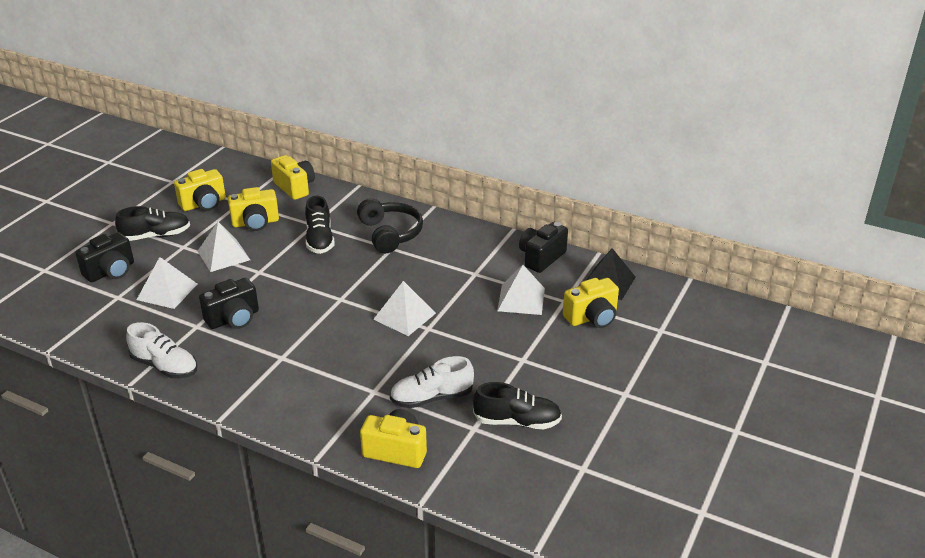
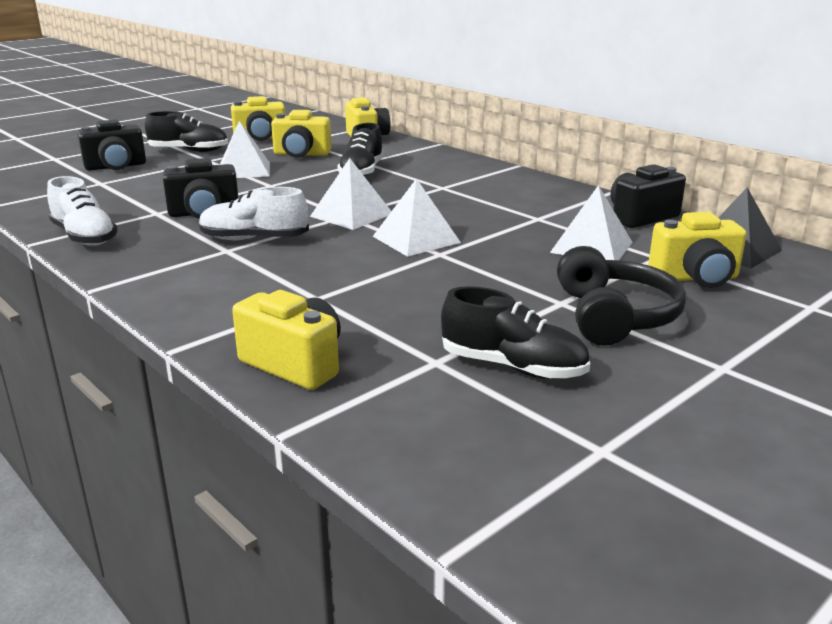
camera: 20 degrees right, 10 degrees down
white pyramid [137,257,197,309] -> white pyramid moved to [310,158,391,230]
black headphones [357,198,423,253] -> black headphones moved to [557,246,686,346]
white shoe [390,356,474,408] -> white shoe moved to [199,187,309,240]

